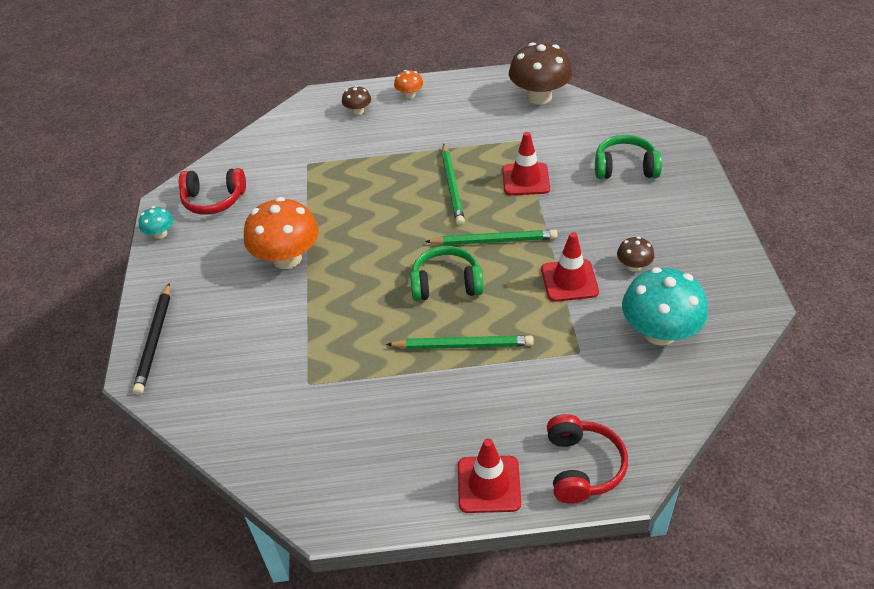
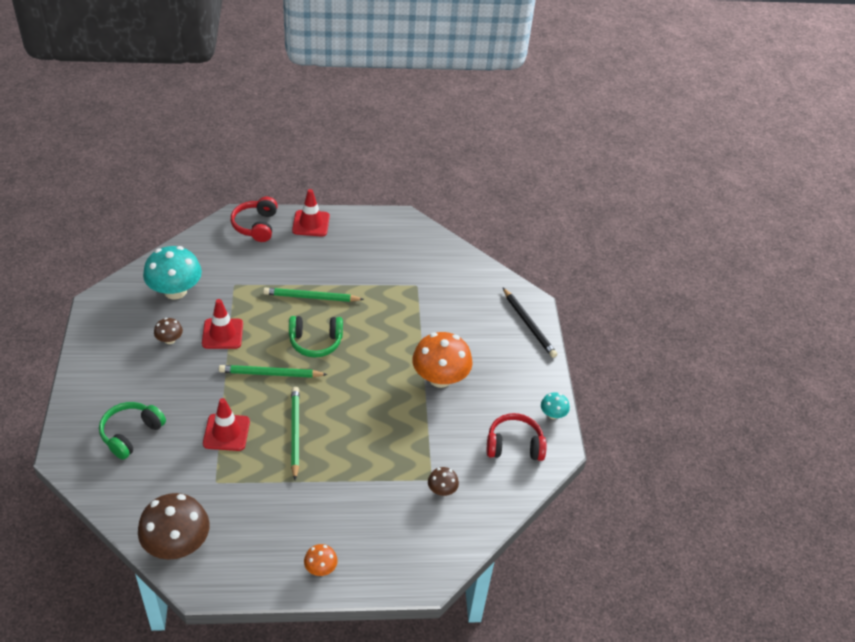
camera: 175 degrees right, 0 degrees up
black pencil [133,283,170,395] -> black pencil turned 150 degrees clockwise [503,288,557,358]
brown mushroom [342,85,371,115] -> brown mushroom moved to [428,467,459,496]
green headphones [595,135,662,179] -> green headphones turned 120 degrees clockwise [99,402,166,460]

